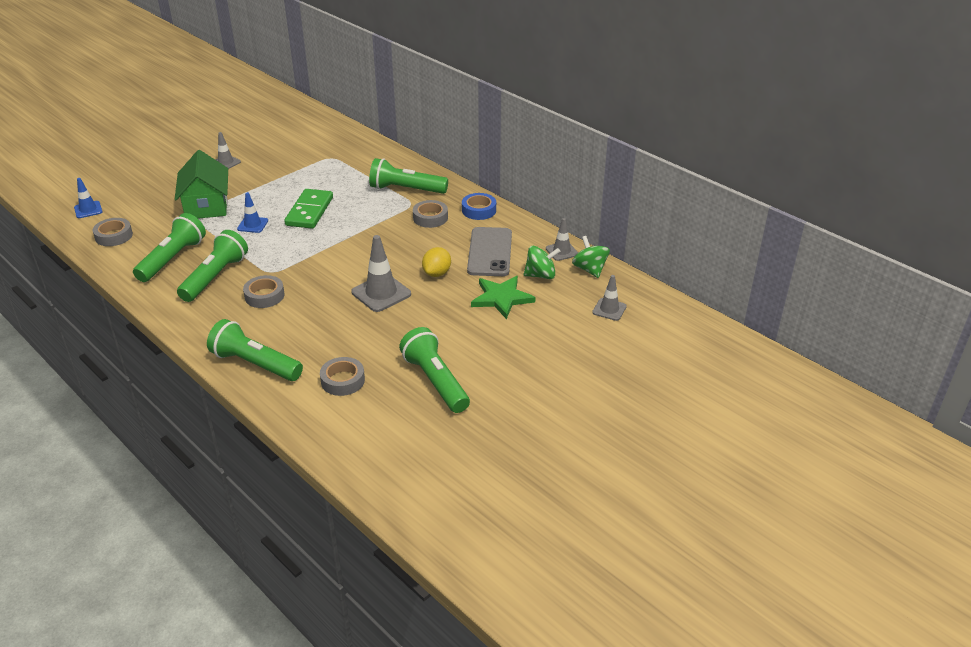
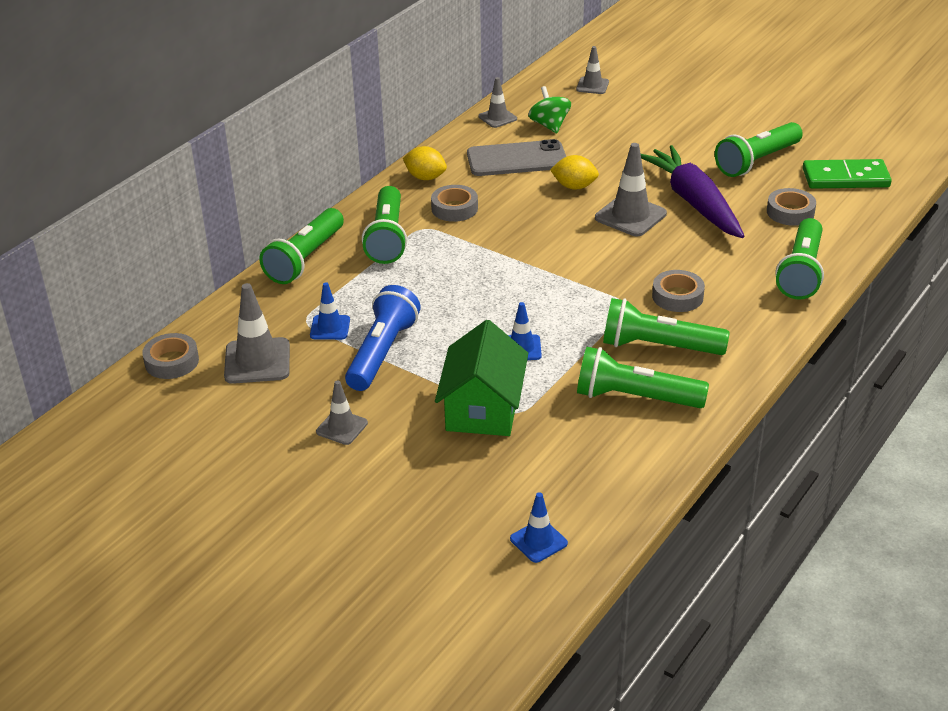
camera: 100 degrees left, 0 degrees up
grey tape [93,218,133,246] -> grey tape moved to [142,333,199,379]
green house [175,150,228,219] -> green house turned 60 degrees counterclockwise [435,320,528,436]
green domino [284,189,333,229] -> green domino moved to [803,159,892,189]
blue tape [462,193,496,220] -> yellow lemon [403,146,447,180]
green star [471,276,536,319] -> none
green spinning top [572,236,610,278] -> none
none -> grey traffic cone [224,283,290,384]
none -> green flashlight [259,208,344,284]
none -> blue traffic cone [310,282,350,340]
none -> blue flashlight [345,285,421,391]
none -> purple carrot [641,145,744,238]

